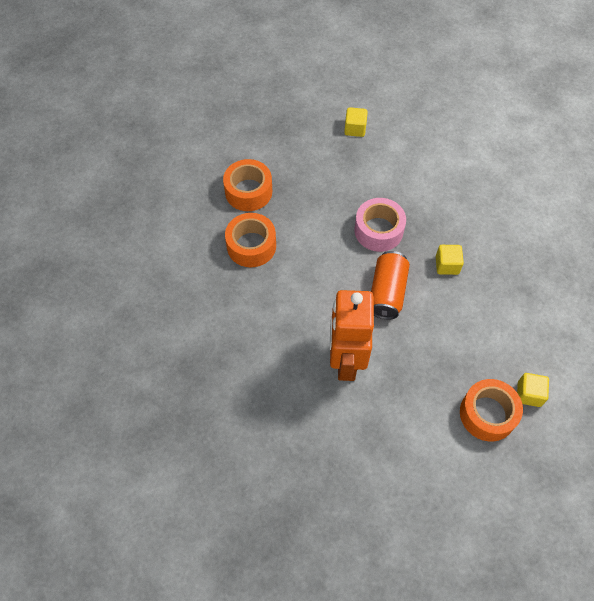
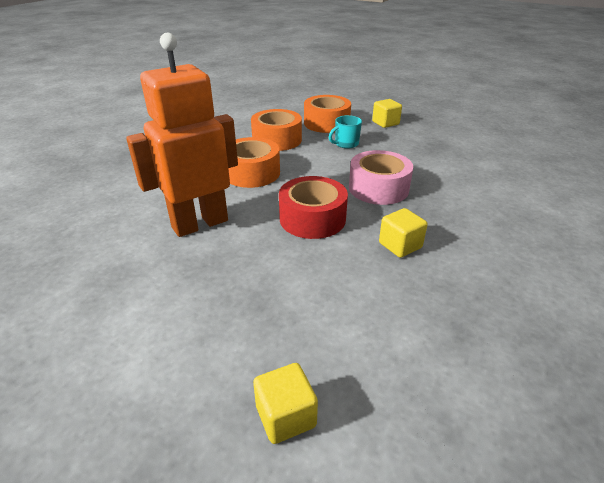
camera: 55 degrees right, 25 degrees down
yellow cube [344,107,368,137] -> yellow cube moved to [372,99,402,128]
orange can [371,251,410,320] -> red tape [279,176,348,239]
orange tape [460,379,523,442] -> orange tape moved to [228,137,280,188]
none -> turquoise mug [329,115,362,149]

